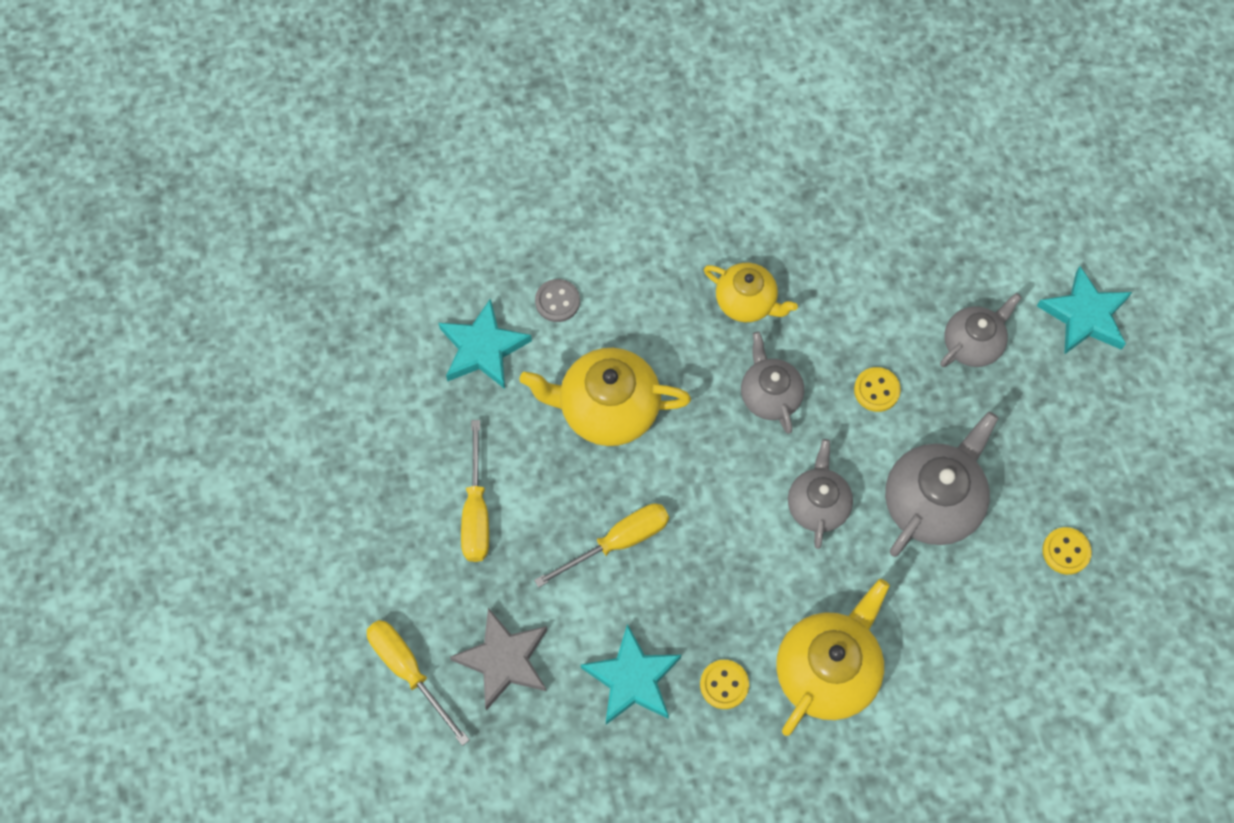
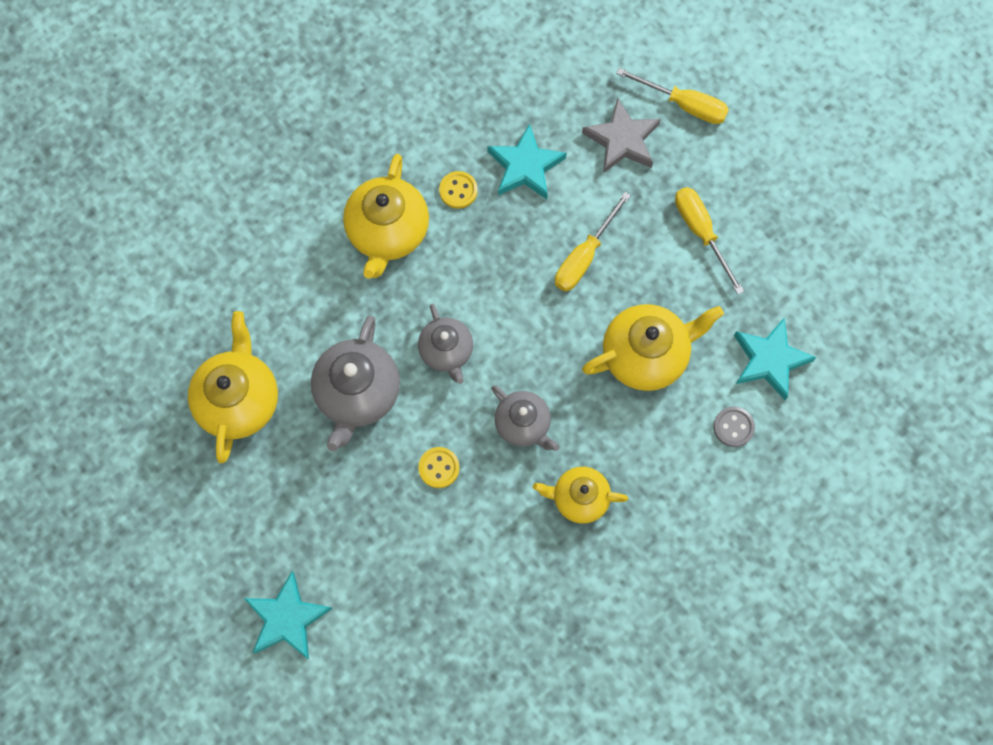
camera: 155 degrees right, 5 degrees up
grey teapot [940,293,1022,367] -> none
yellow button [1042,527,1092,575] -> yellow teapot [188,311,278,463]

